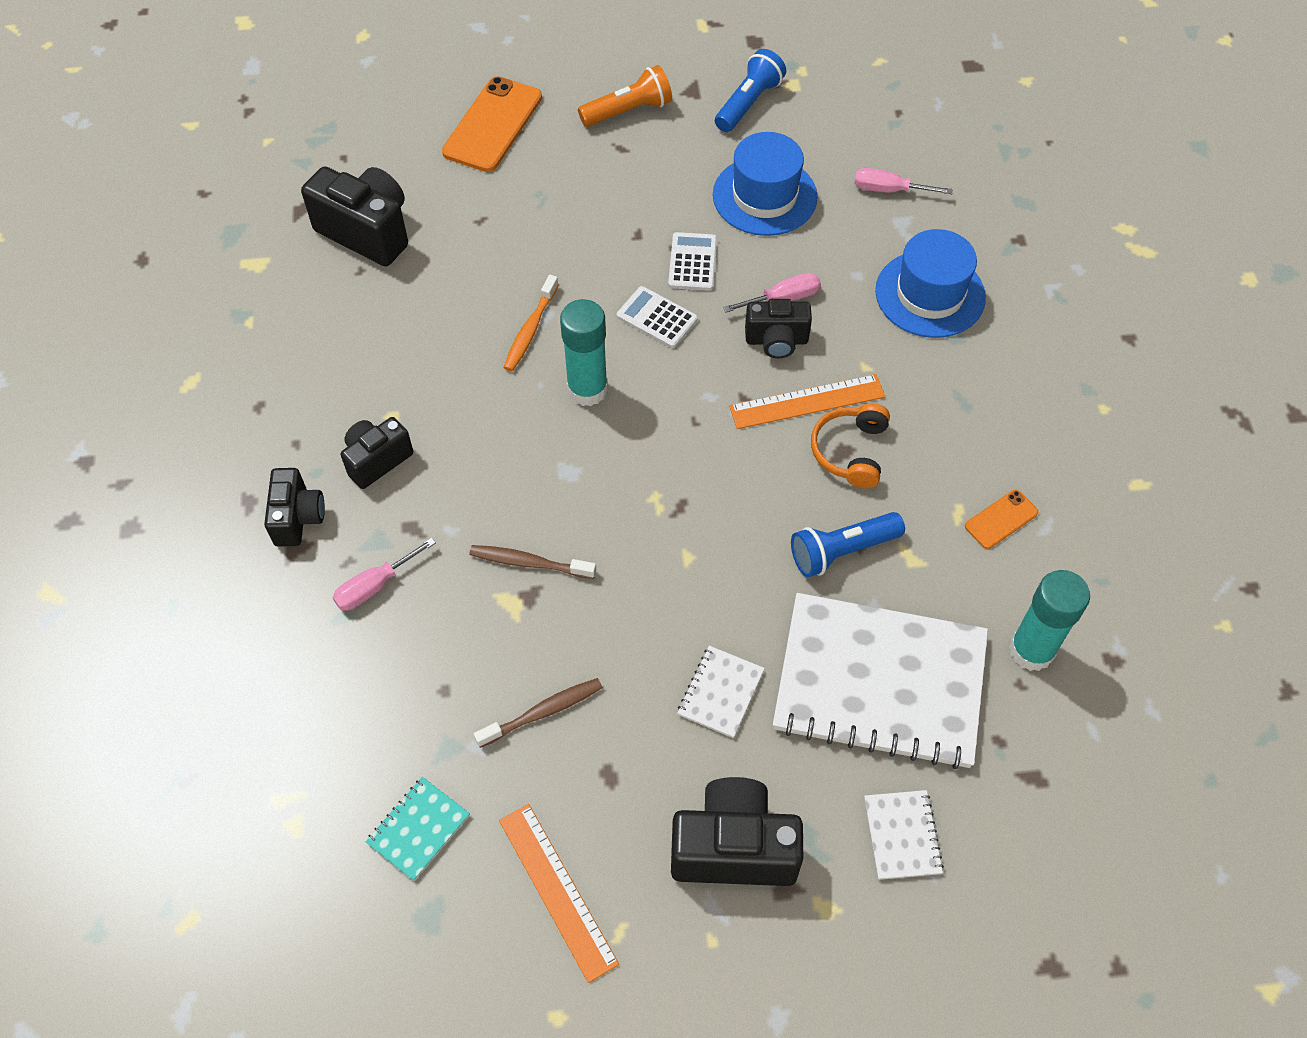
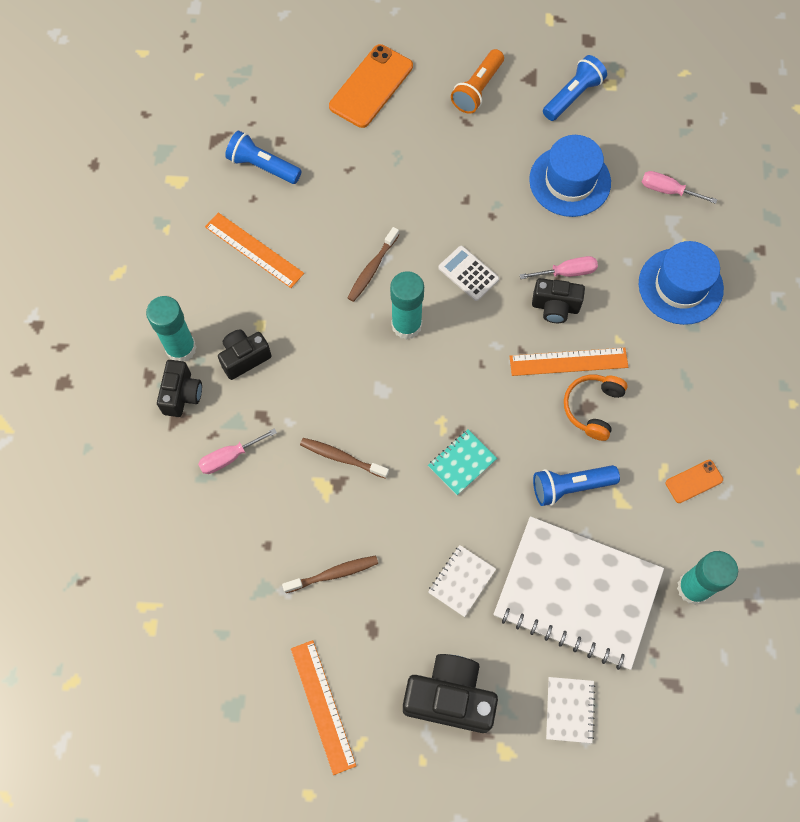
camera: 10 degrees right, 10 degrees up
black camera [301,166,408,266] -> blue flashlight [225,131,302,184]
turquoise notebook [365,777,470,881] -> turquoise notebook moved to [428,430,497,495]
orange toothbrush [503,275,559,371] -> brown toothbrush [347,227,399,302]
orange flashlight [578,65,672,127] -> orange flashlight turned 135 degrees clockwise [451,49,504,114]
white calculator [668,232,717,291] -> none
none -> turquoise glue stick [146,296,196,362]
none -> orange ruler [205,213,304,288]

